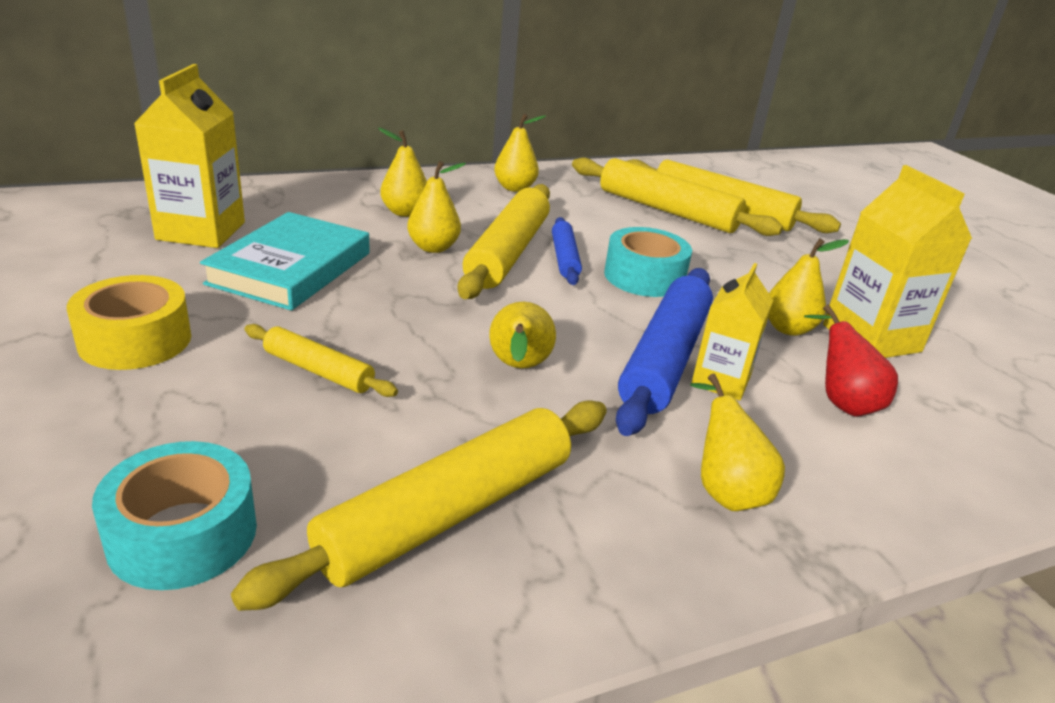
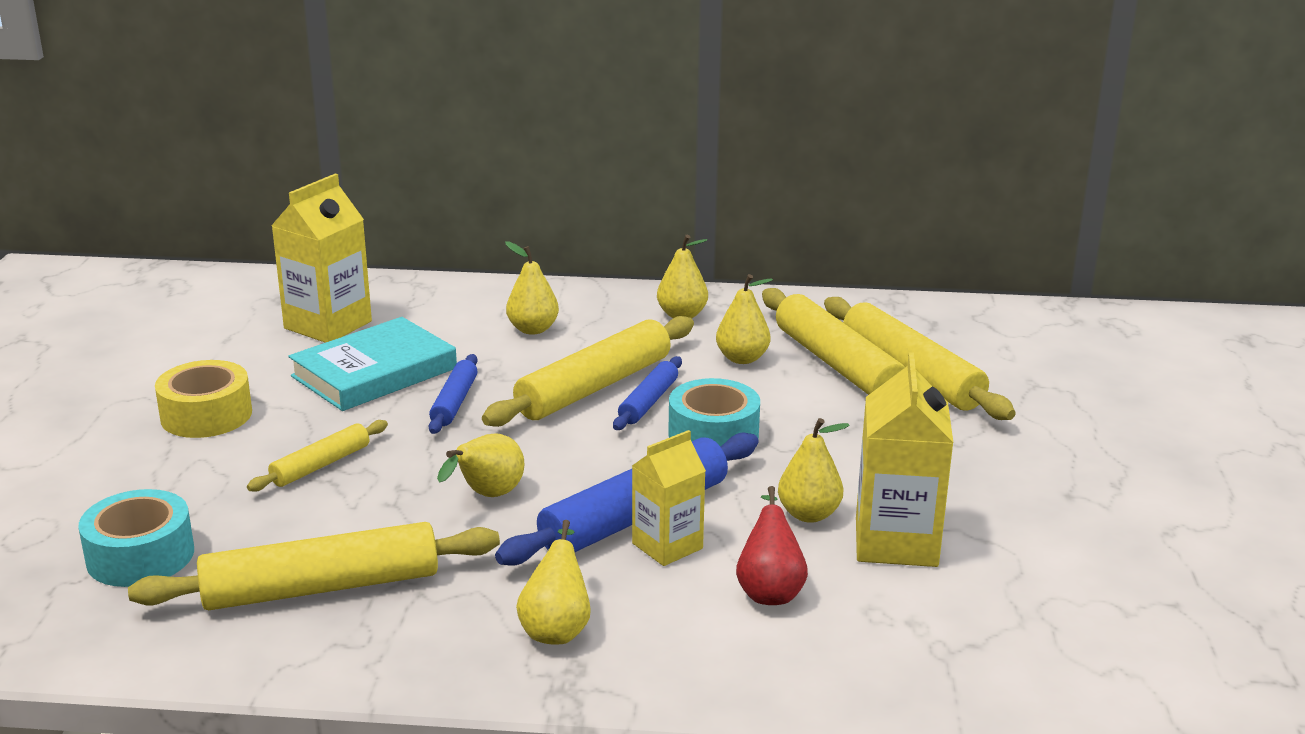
camera: 30 degrees right, 5 degrees down
yellow rolling pin [245,324,398,397] -> yellow rolling pin turned 75 degrees clockwise [247,420,388,492]
yellow pear [407,161,466,253] -> yellow pear moved to [716,274,773,364]
none -> blue rolling pin [429,354,478,434]

